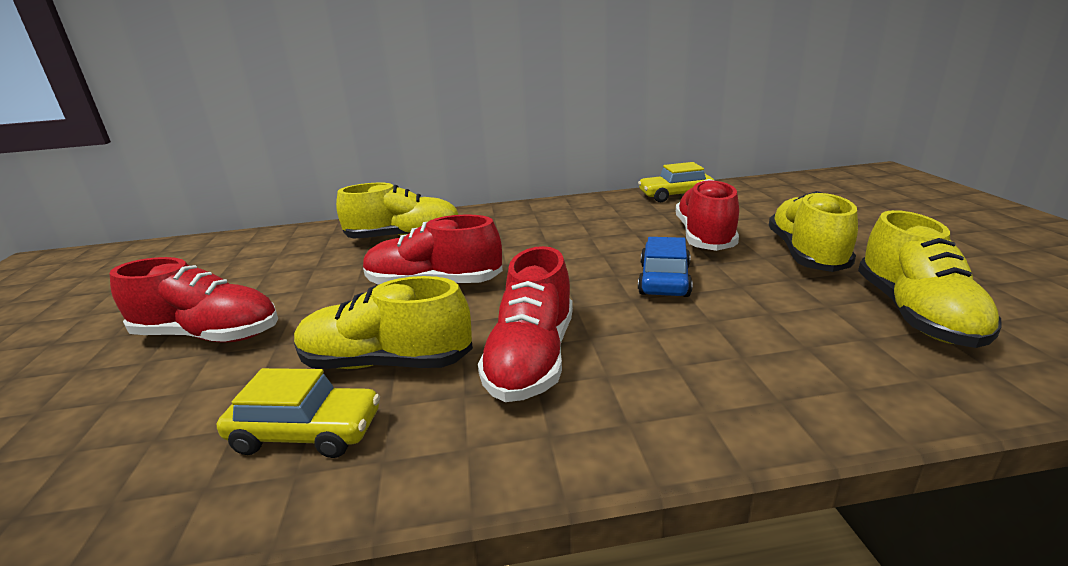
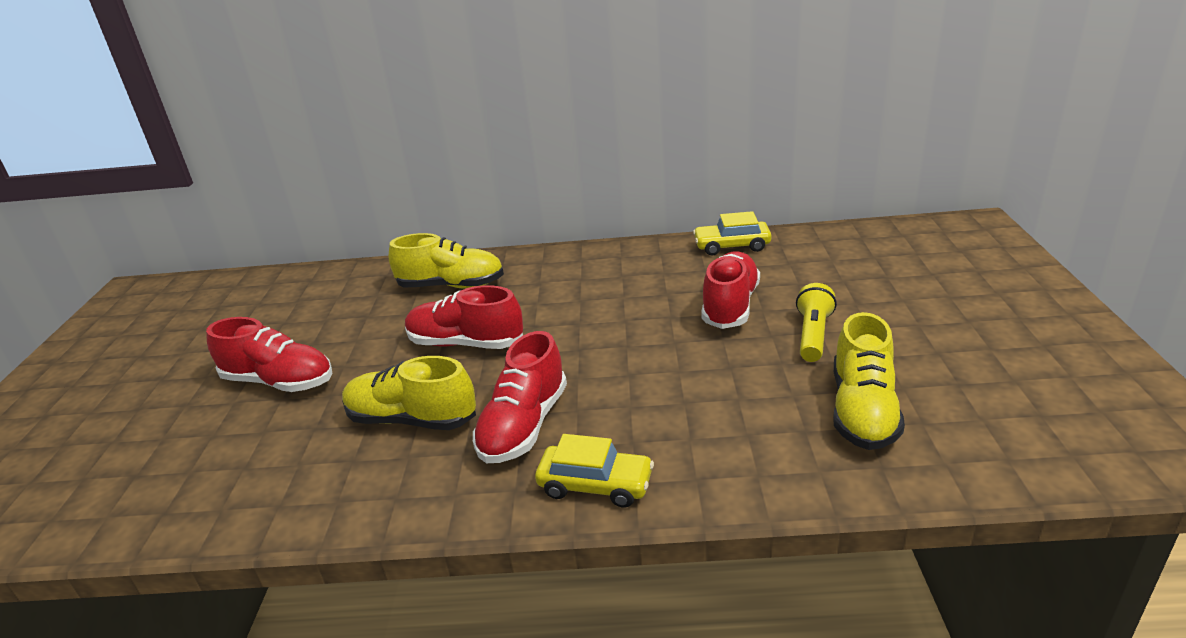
camera: 10 degrees right, 5 degrees up
yellow car [217,368,380,458] -> yellow car moved to [535,434,654,508]
blue car [638,237,693,297] -> none
yellow shoe [769,191,858,272] -> yellow flashlight [796,283,837,362]

